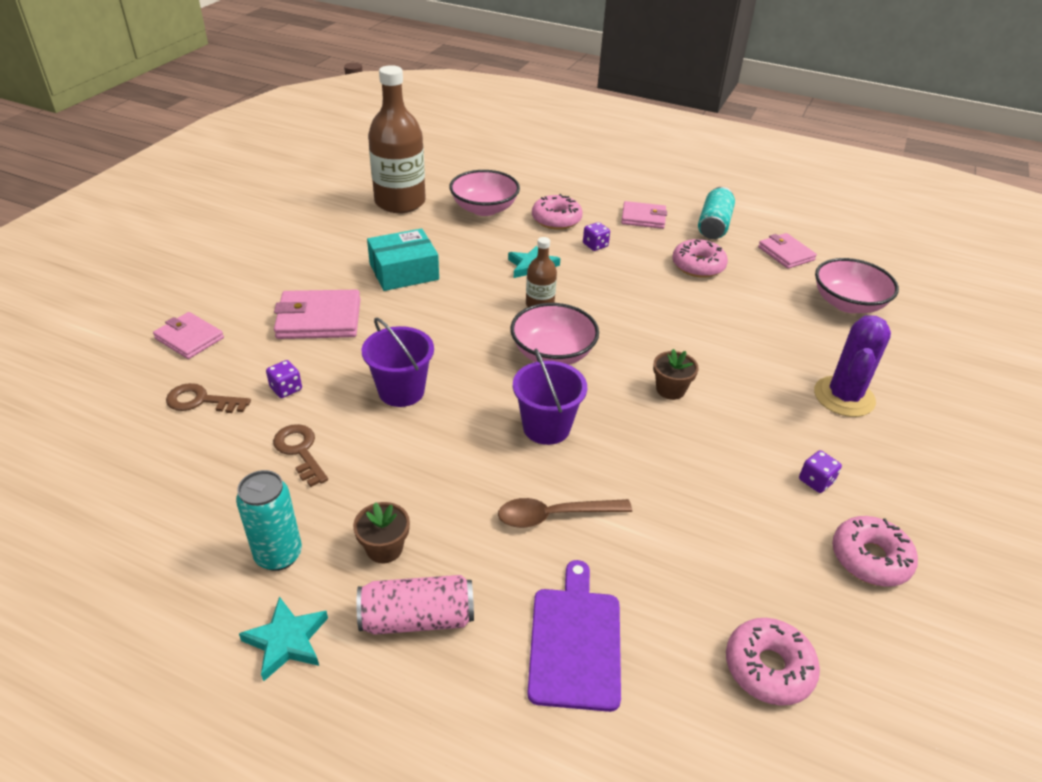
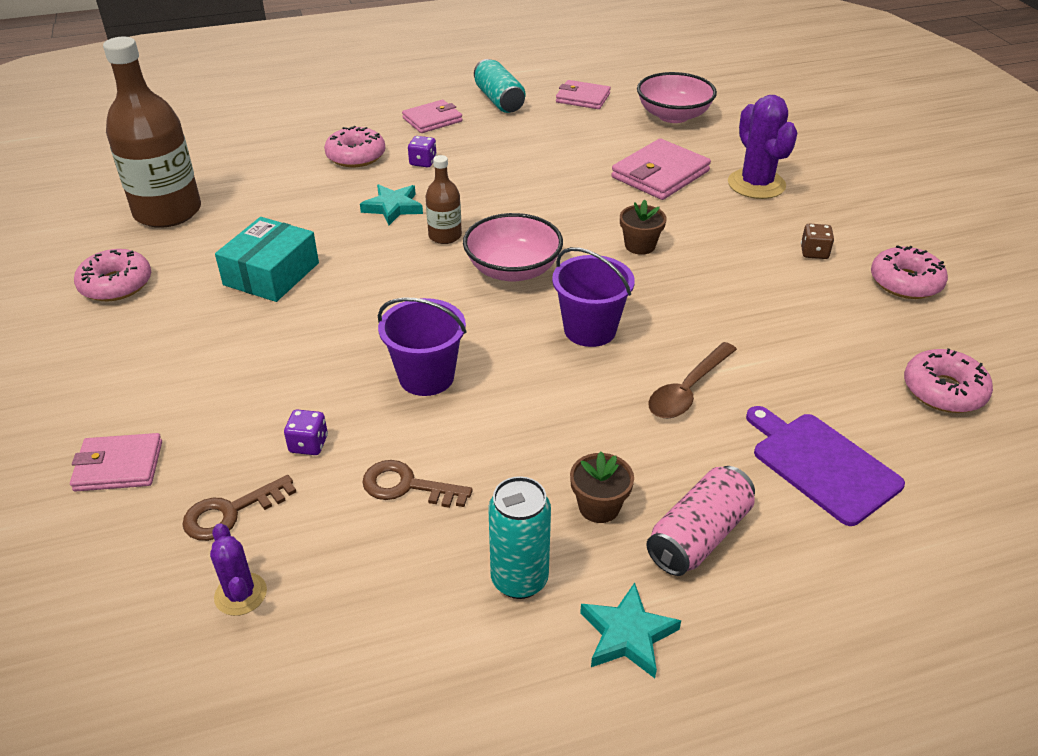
camera: 40 degrees left, 0 degrees up
pink wallet [274,290,360,339] -> pink wallet moved to [611,139,711,200]
pink bowl [449,170,520,216] -> none
pink donut [672,239,728,278] -> pink donut moved to [74,249,151,301]
purple dice [799,450,842,493] -> brown dice [801,224,834,259]
none -> purple cactus [210,523,267,616]

